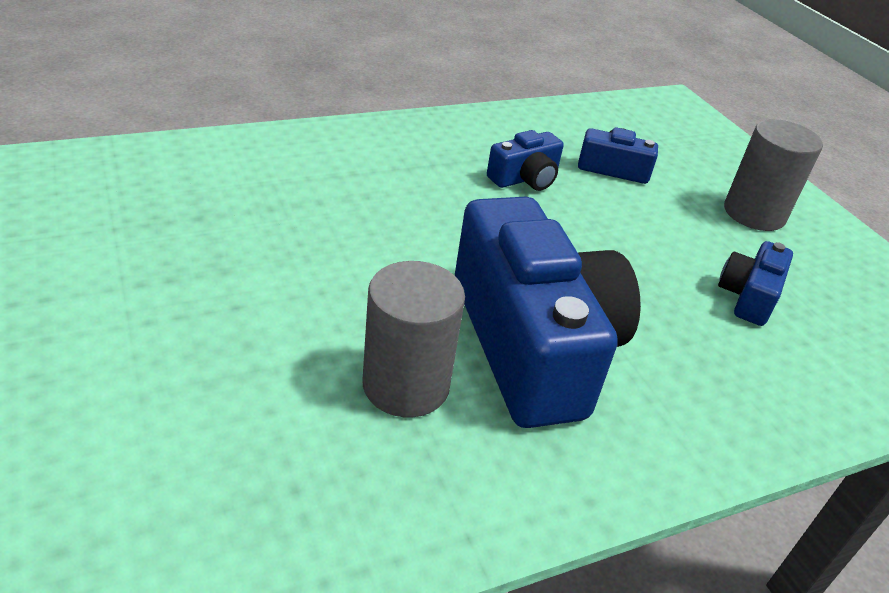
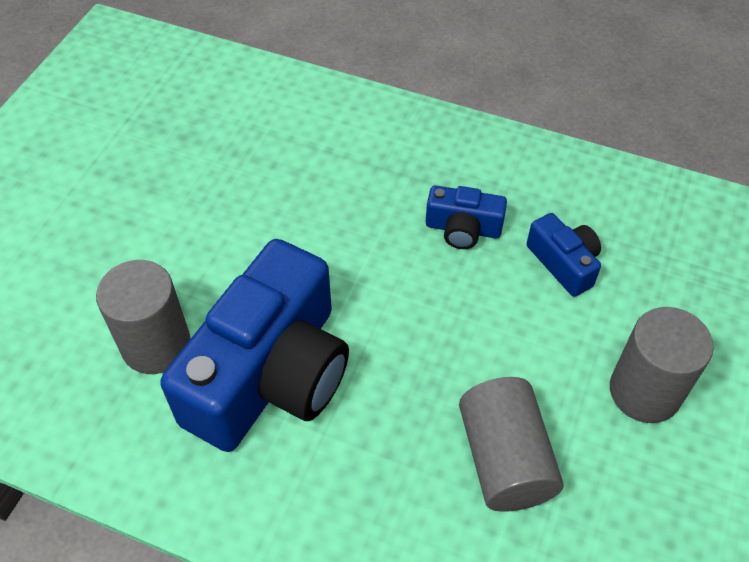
camera: 50 degrees right, 15 degrees up
blue camera [718,241,793,326] -> grey cylinder [459,377,564,511]

